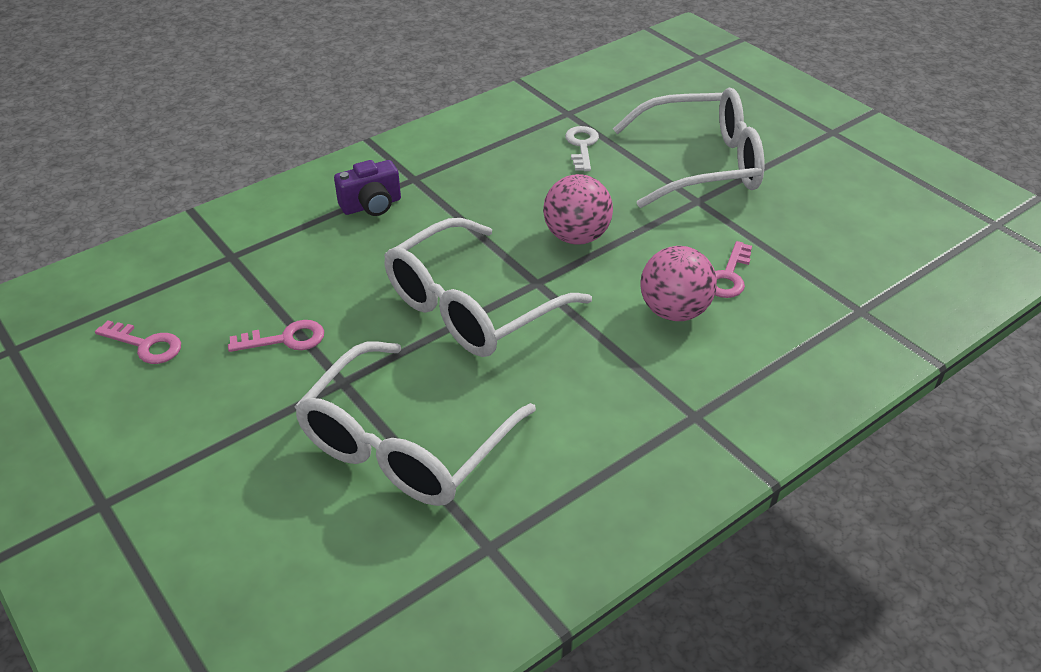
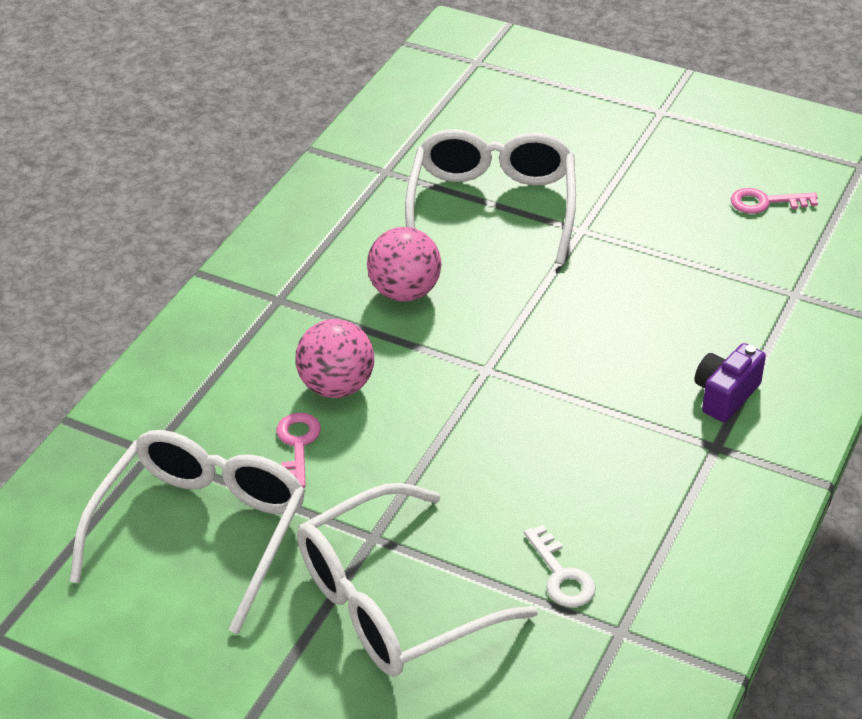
camera: 155 degrees right, 0 degrees up
pink key [228,320,324,352] -> none
white glasses [384,218,592,357] -> white glasses moved to [70,430,305,634]
pink ball [543,174,613,245] -> pink ball moved to [367,227,441,302]

